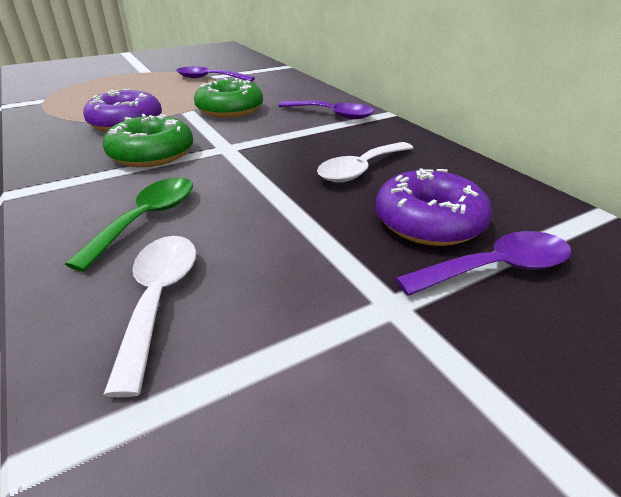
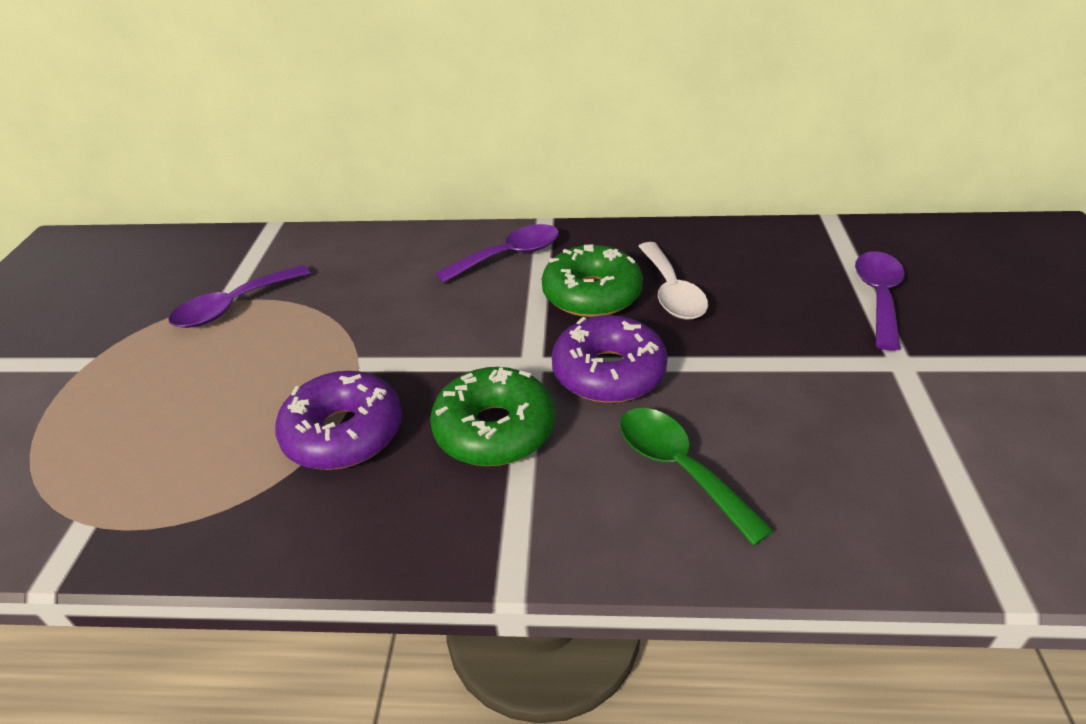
camera: 55 degrees left, 5 degrees up
white spoon [103,236,196,397] -> none
green donut [194,78,263,118] -> green donut moved to [542,245,643,317]
purple donut [376,168,492,246] -> purple donut moved to [552,315,668,403]

